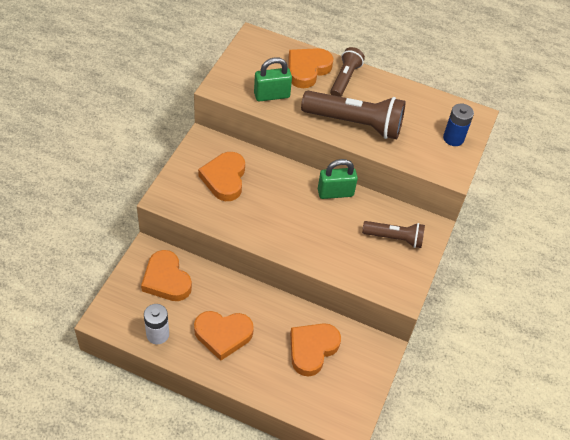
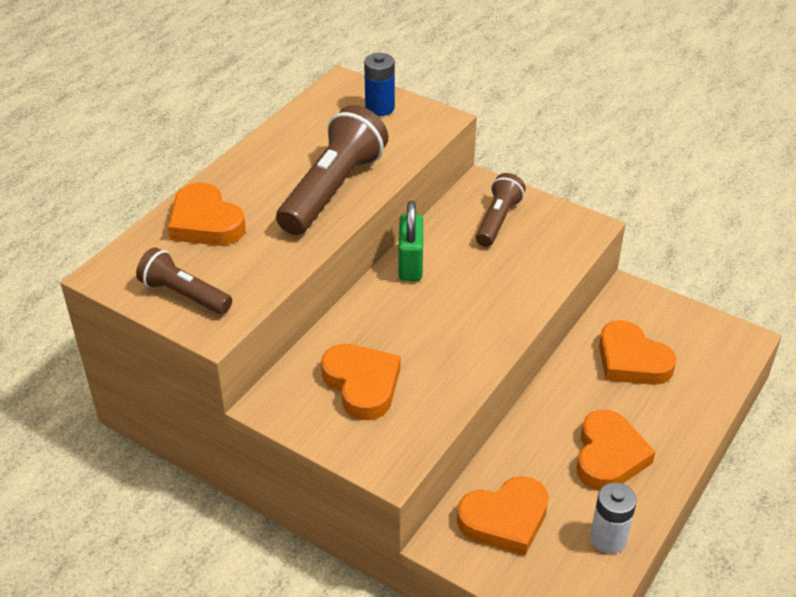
camera: 75 degrees left, 10 degrees down
orange heart [198,152,245,201] -> orange heart turned 135 degrees counterclockwise [321,344,400,420]
green padlock [254,57,292,102] -> none
brown flashlight [330,47,365,97] -> brown flashlight moved to [136,247,232,315]

